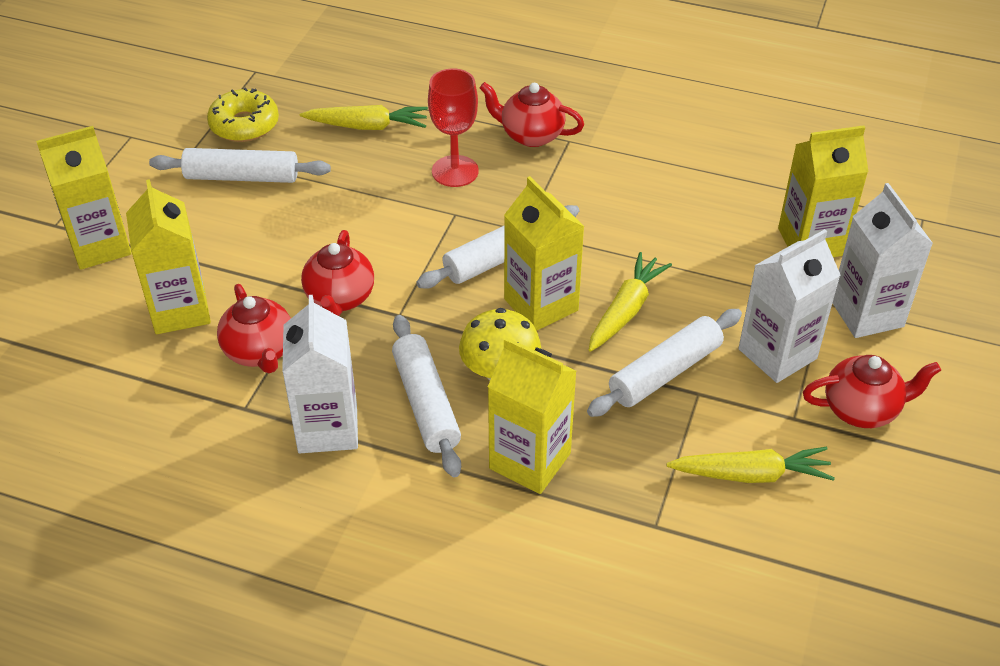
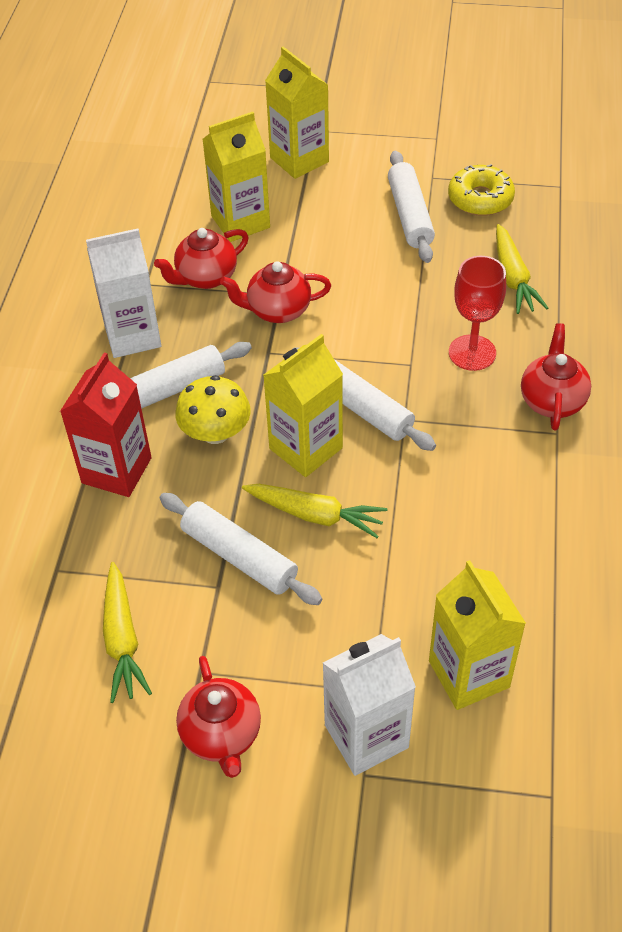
camera: 80 degrees right, 5 degrees up
yellow carton [488,337,577,494] -> red carton [60,353,152,497]
white carton [738,229,840,383] -> none

